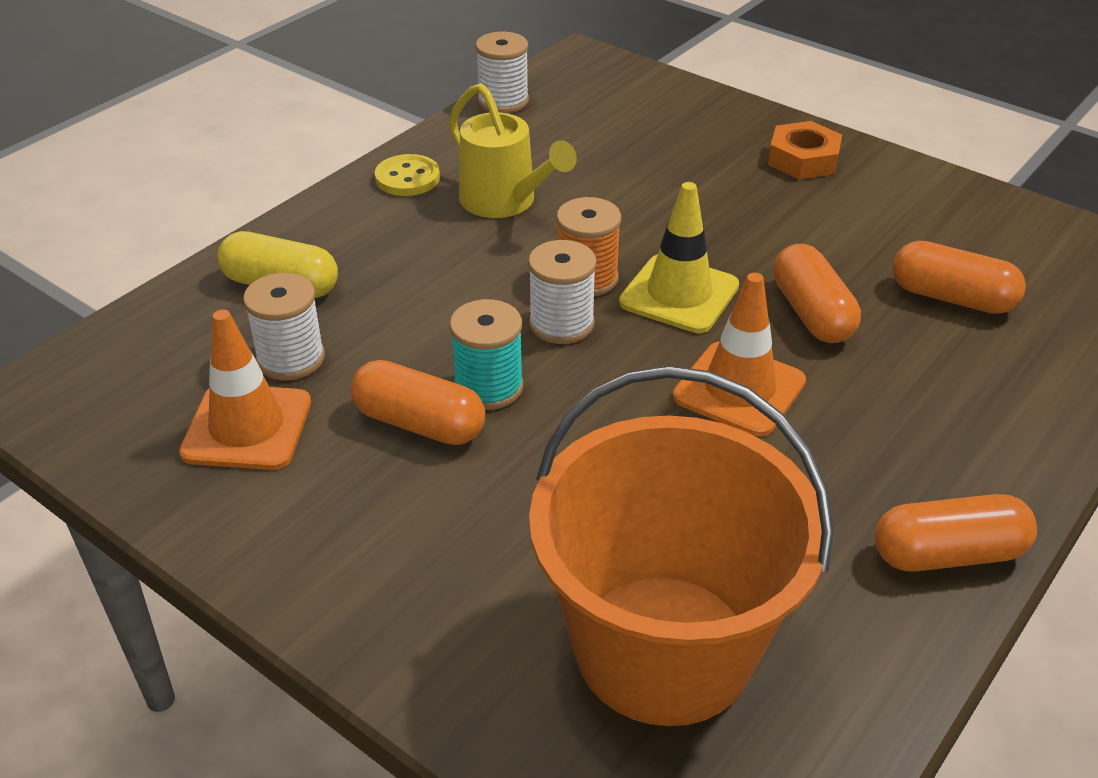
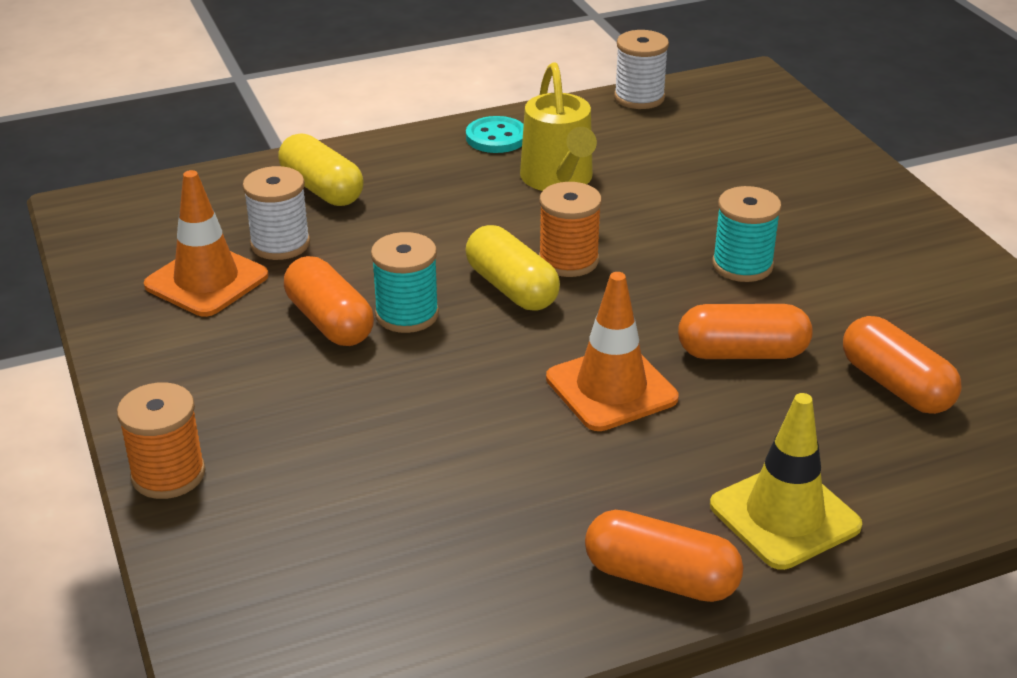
camera: 30 degrees right, 5 degrees down
yellow button [375,154,440,196] -> turquoise button [466,116,524,153]
white spool [528,240,596,344] -> yellow capsule [465,225,560,311]
orange bucket [529,366,834,726] -> none
yellow traffic cone [619,182,739,333] -> yellow traffic cone moved to [710,393,862,570]
orange nut [768,121,842,179] -> none
orange capsule [773,244,861,343] -> orange capsule turned 75 degrees clockwise [678,304,813,359]
none -> orange spool [117,382,205,499]
none -> turquoise spool [712,186,782,282]

